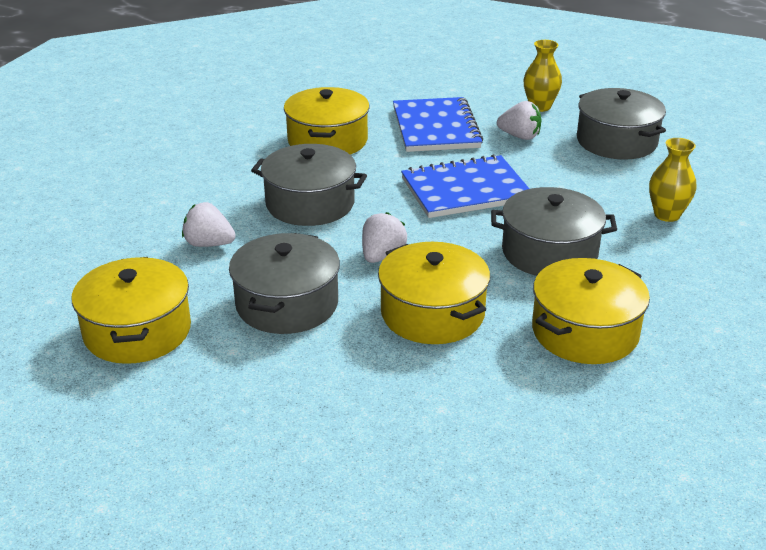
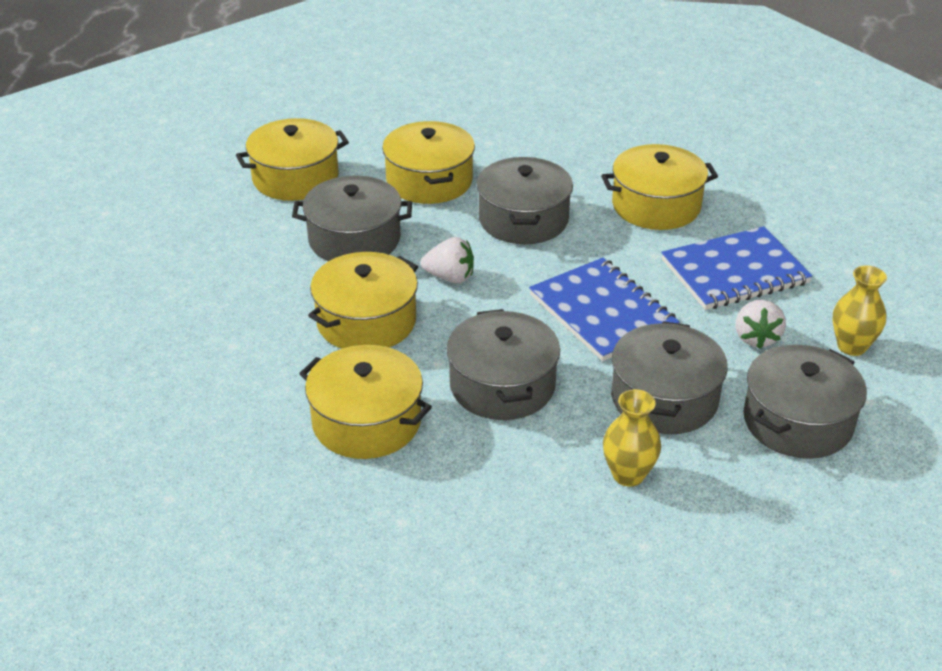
camera: 75 degrees right, 5 degrees up
white strawberry [182,202,236,247] -> yellow pot [382,121,475,204]
none -> grey pot [611,321,728,434]

